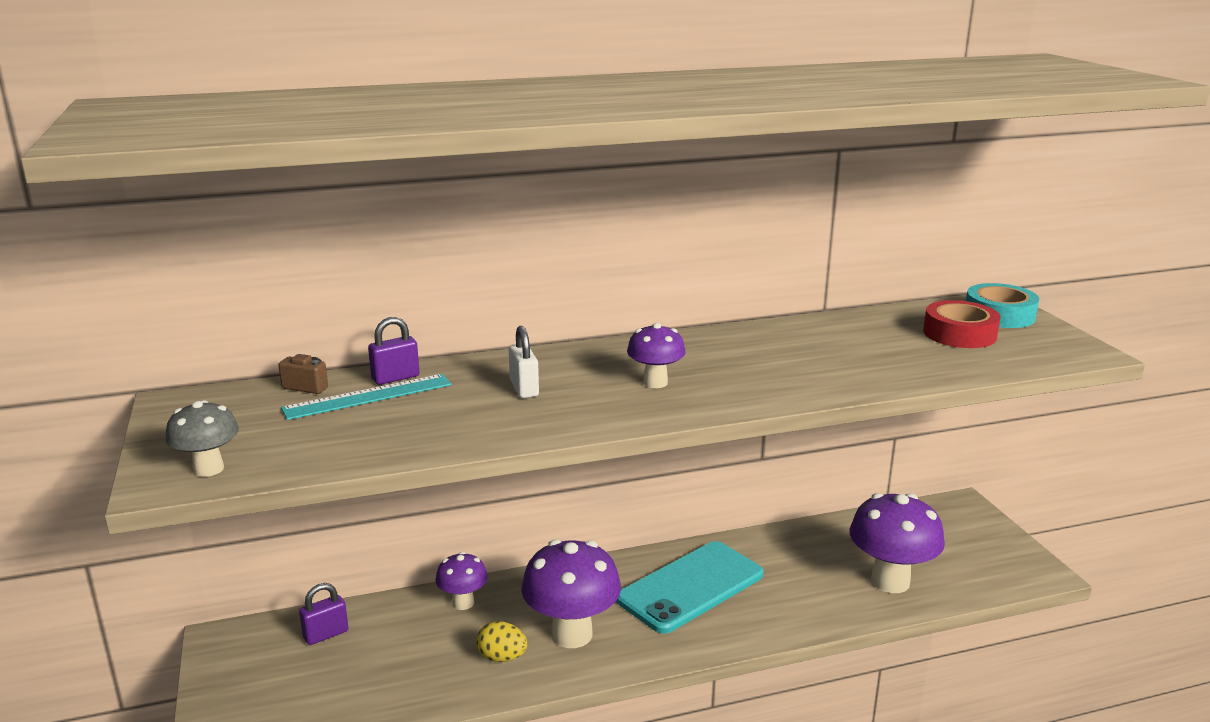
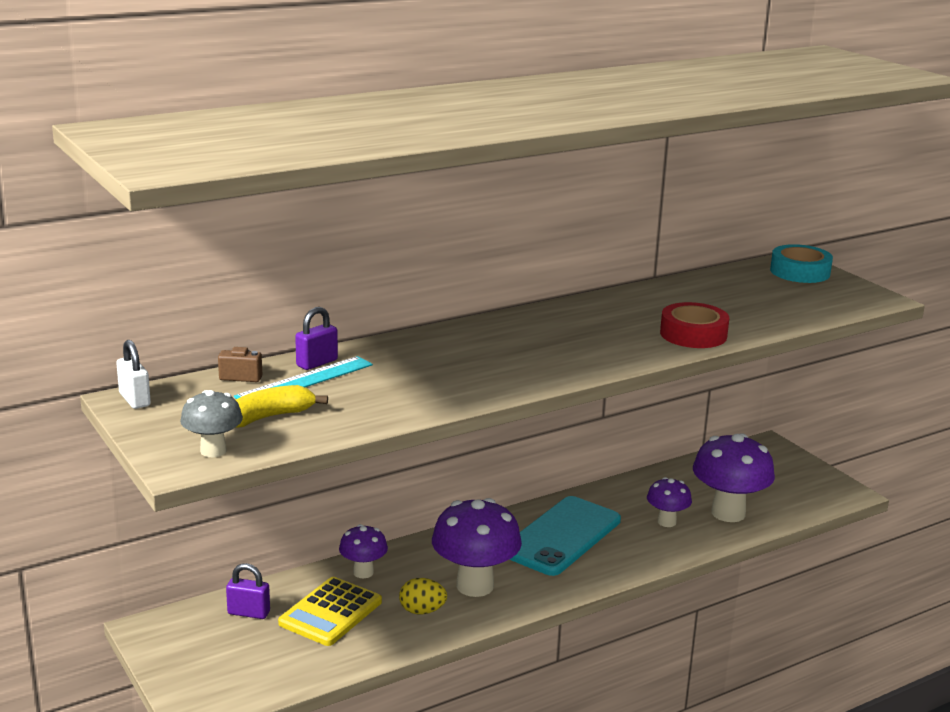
camera: 15 degrees left, 0 degrees up
purple padlock [299,583,348,645] -> purple padlock turned 60 degrees clockwise [226,563,270,619]
white padlock [509,326,539,398] -> white padlock moved to [116,340,151,409]
purple mushroom [627,323,686,388] -> purple mushroom moved to [647,477,692,527]
red tape [923,300,1001,348] -> red tape moved to [660,302,729,348]
none -> yellow banana [235,385,328,428]
none -> yellow calculator [278,577,382,646]

